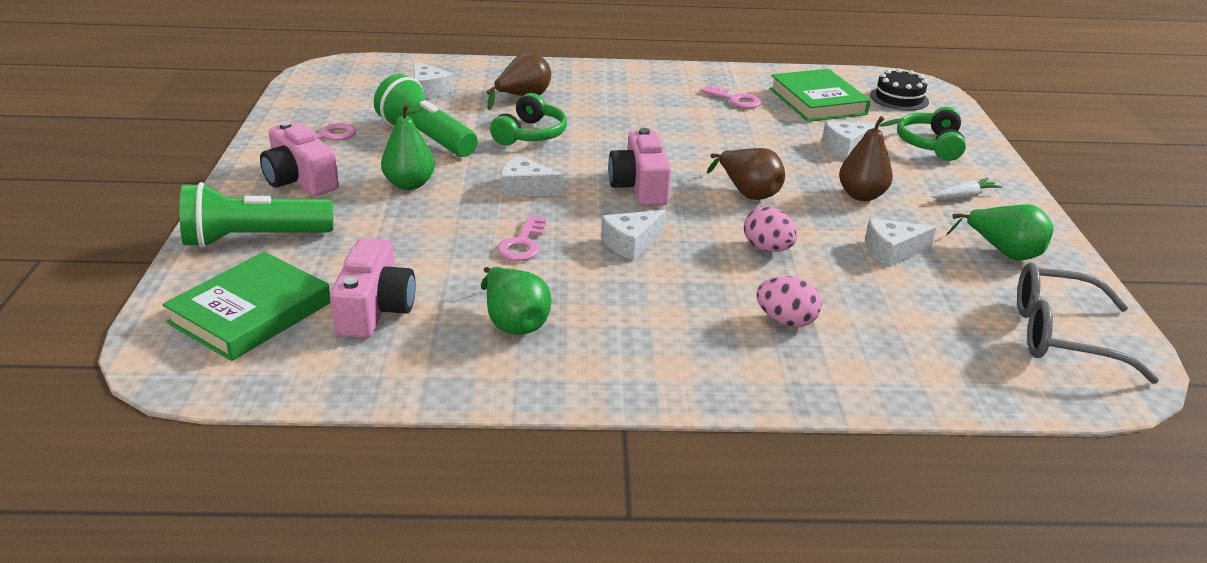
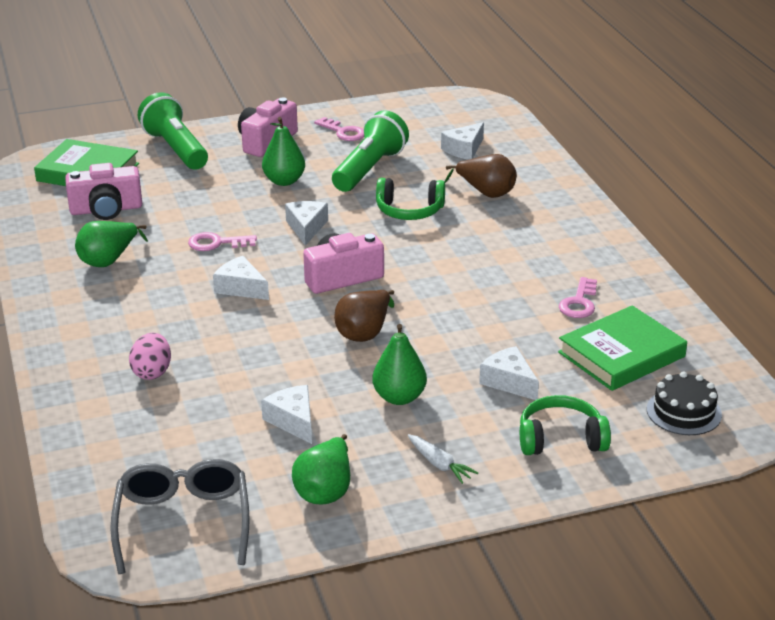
camera: 75 degrees right, 0 degrees up
pink egg [744,206,798,252] -> none
brown pear [839,116,905,201] -> green pear [372,324,427,405]

